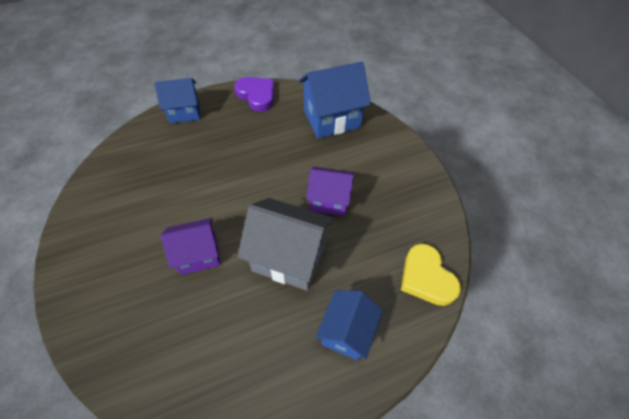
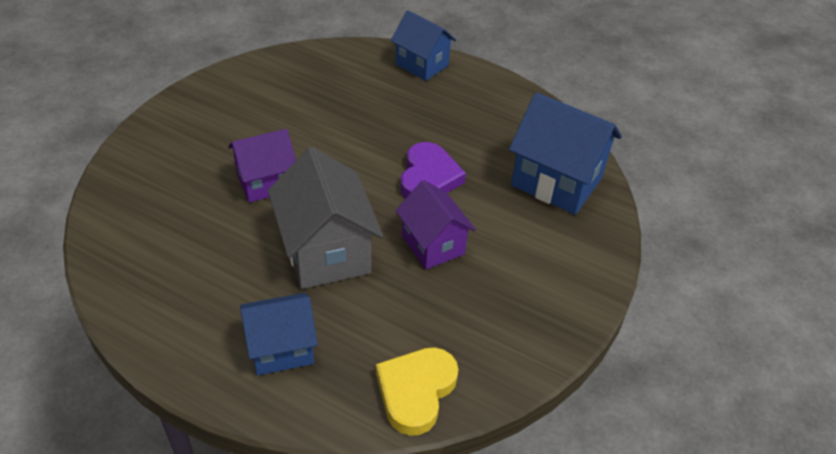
camera: 50 degrees right, 10 degrees down
purple house [160,218,221,275] -> purple house turned 60 degrees counterclockwise [228,129,296,203]
purple heart [234,77,274,112] -> purple heart moved to [400,142,466,198]

